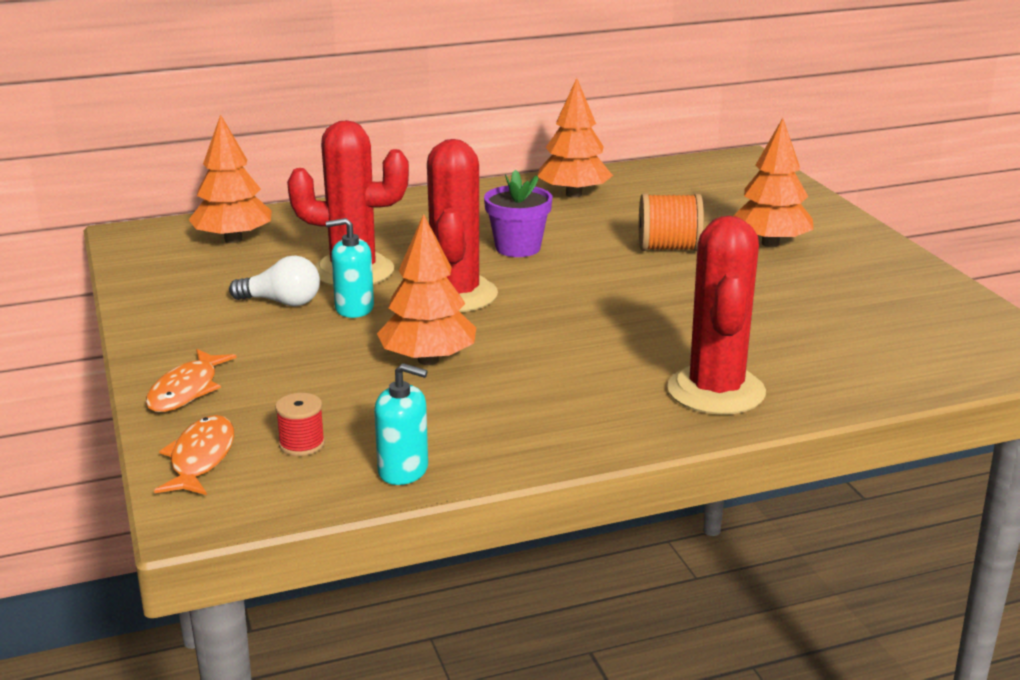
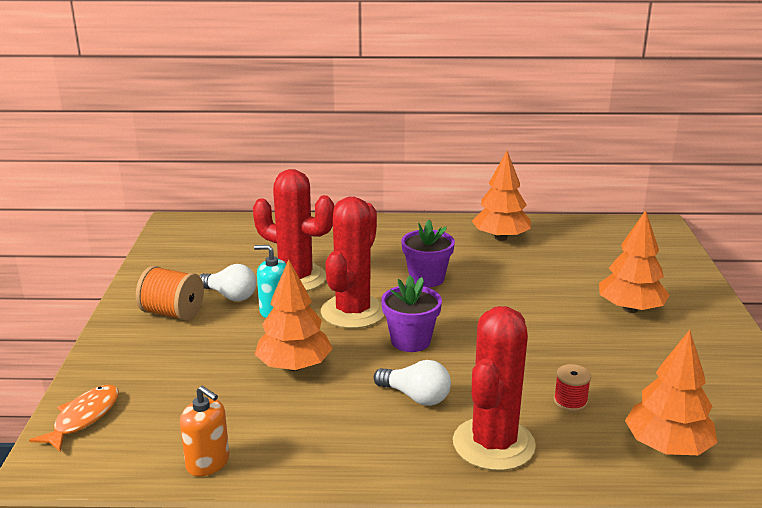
camera: 20 degrees right, 0 degrees up
orange fish [146,349,237,412] -> none
orange tree [189,114,272,243] -> orange tree moved to [625,330,717,455]
red spool [275,393,325,456] -> red spool moved to [554,364,591,412]
turquoise soap dispenser [374,363,428,485] -> orange soap dispenser [180,386,229,476]
orange spool [639,193,704,251] -> orange spool moved to [136,266,204,321]
none -> white light bulb [373,360,451,406]
none -> purple flower pot [381,275,442,352]

